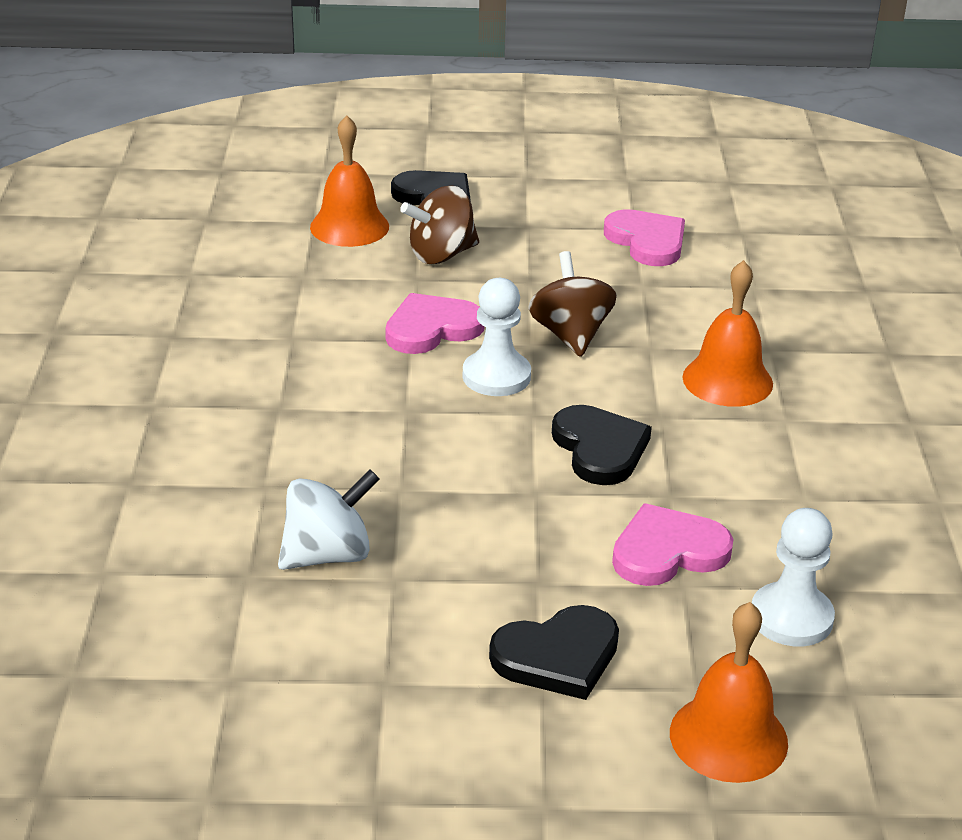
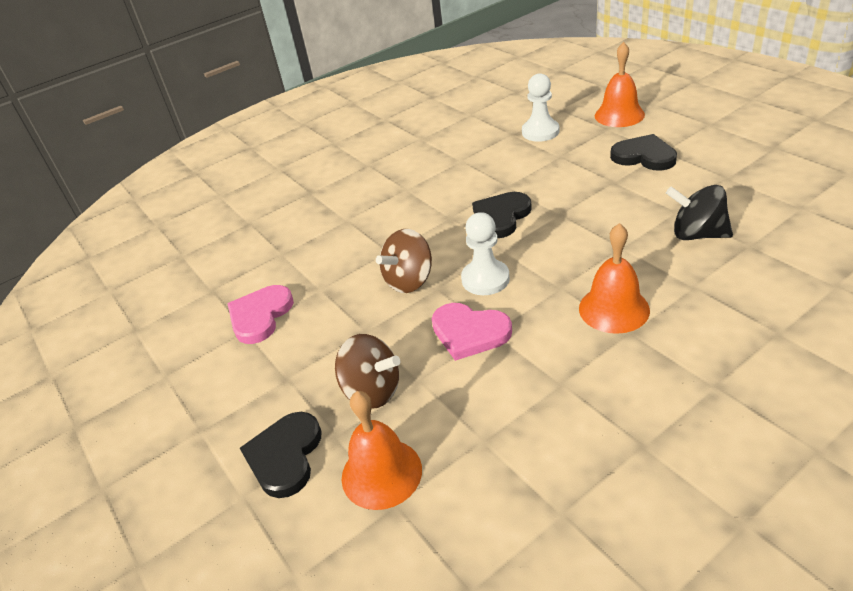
camera: 120 degrees left, 5 degrees up
white spinning top [278,470,380,570] -> black spinning top [666,185,733,240]
pink heart [612,503,733,586] -> none
orange bell [682,260,773,407] -> orange bell moved to [579,223,650,334]

